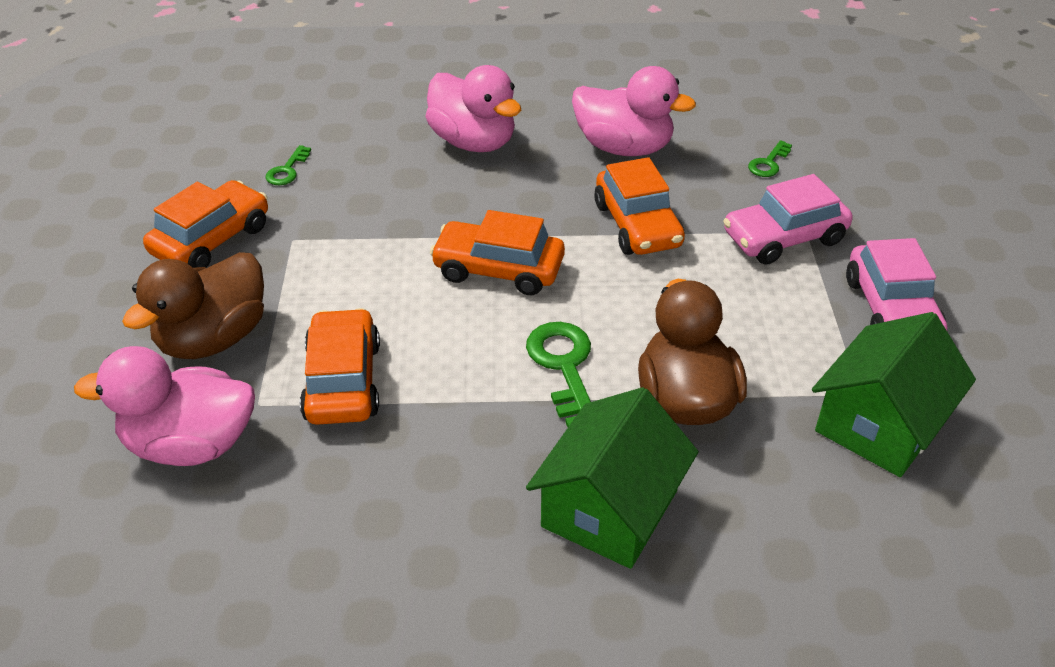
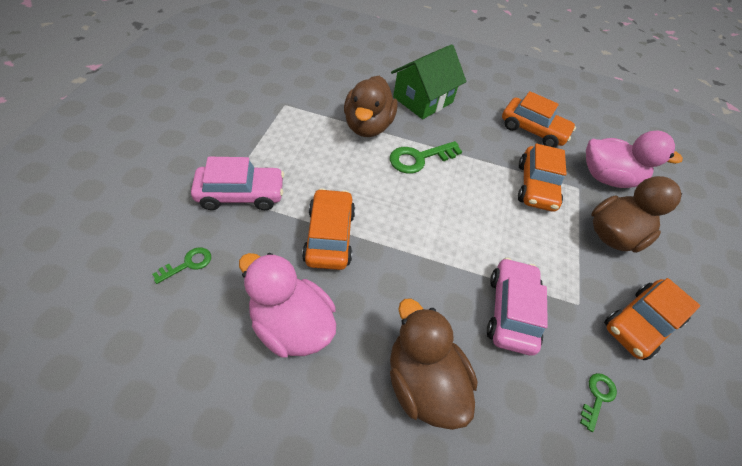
camera: 170 degrees left, 10 degrees up
pink duck [425,65,521,152] -> brown duck [390,299,478,430]
orange car [430,210,565,295] -> orange car moved to [502,91,576,148]
green key [526,322,591,427] -> green key turned 60 degrees clockwise [390,141,462,174]
green house [812,312,976,477] -> none
pink car [846,238,947,330] -> pink car moved to [487,258,548,356]

